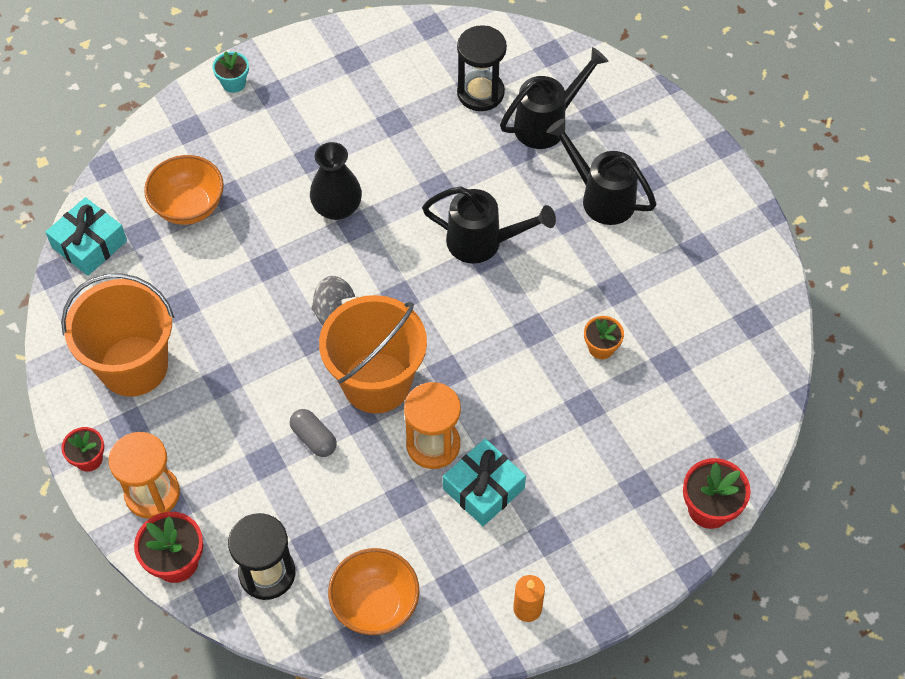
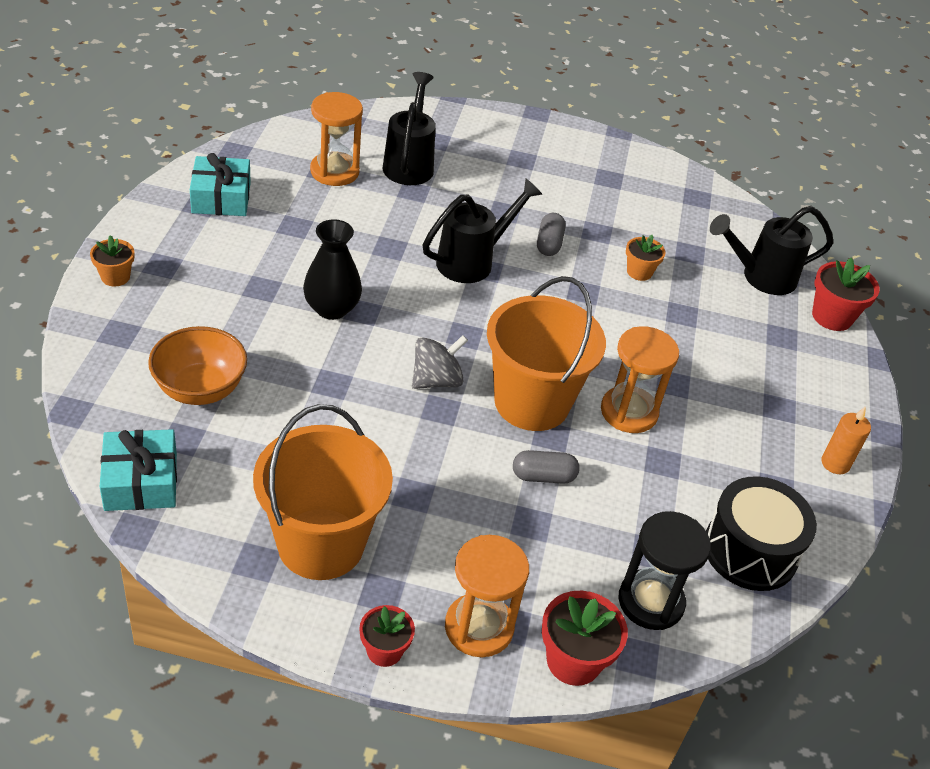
camera: 55 degrees left, 15 degrees down
turquoise flower pot [212,51,249,93] -> orange flower pot [90,235,134,286]
orange bowl [328,548,419,635] -> black drum [706,476,817,591]
turquoise gift [443,438,526,526] -> turquoise gift moved to [190,153,251,216]
black hourglass [457,25,507,111] -> orange hourglass [310,92,363,186]
black watering can [546,118,656,225] -> black watering can moved to [710,206,833,295]
none -> grey capsule [537,213,565,256]

